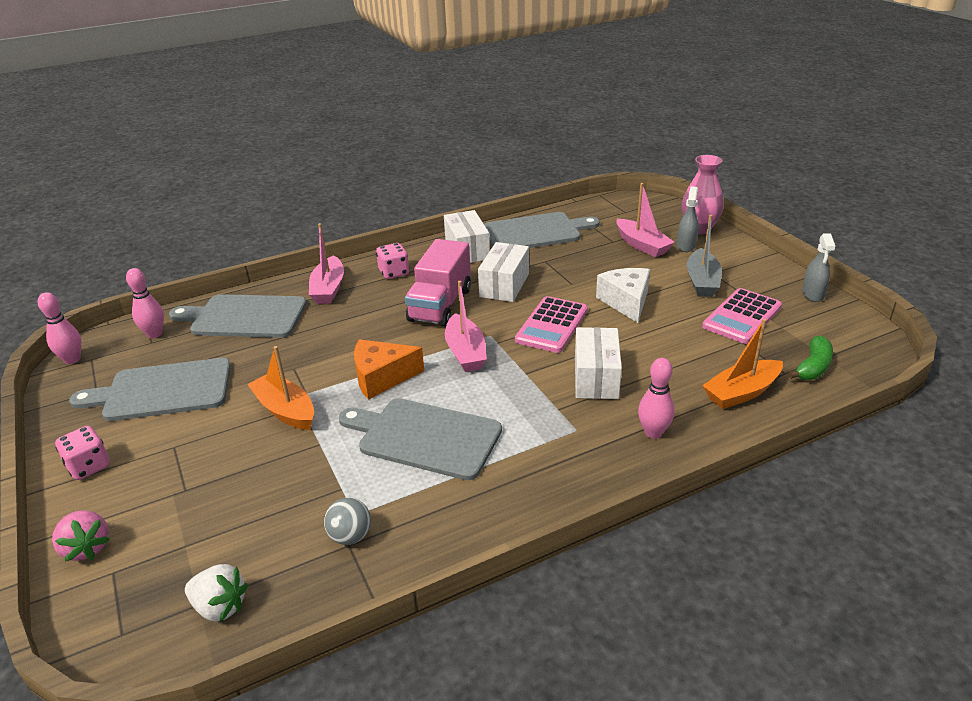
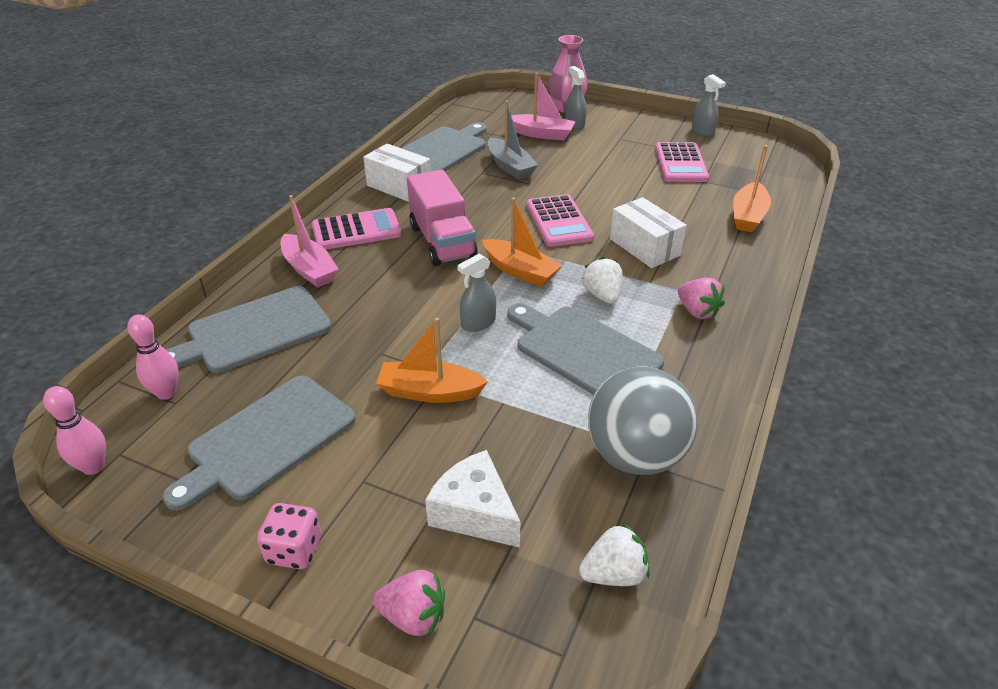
camera: 40 degrees left, 5 degrees up
grey ball [324,498,371,545] -> grey ball [588,367,698,475], size x2.21
grey cutting board [339,398,502,480] -> grey cutting board turned 60 degrees clockwise [507,303,664,395]
orange cheese [354,339,424,400] -> grey spray bottle [457,254,496,332]
pink dice [376,243,409,279] -> pink calculator [312,208,402,250]
pink boat [445,281,487,372] -> orange boat [482,197,562,287]
white box [478,242,529,302] -> none
white cheese [596,268,650,323] -> white cheese moved to [425,450,520,547]
pink bowling pin [638,358,674,439] -> none
grey boat [687,215,722,297] -> grey boat moved to [488,100,538,180]
green banana [788,336,833,380] -> none
none -> white strawberry [582,257,622,304]
none -> pink strawberry [678,277,725,319]

